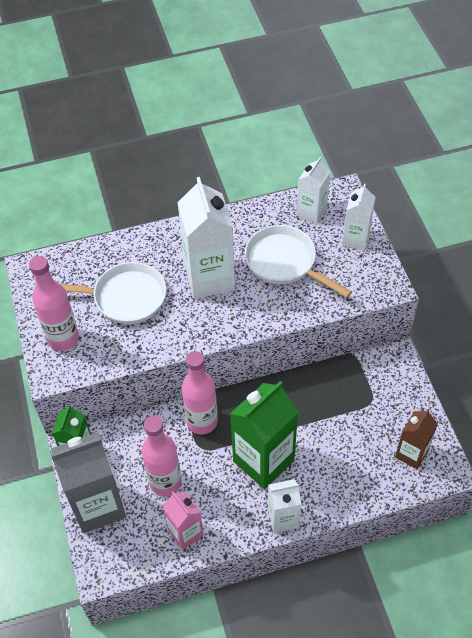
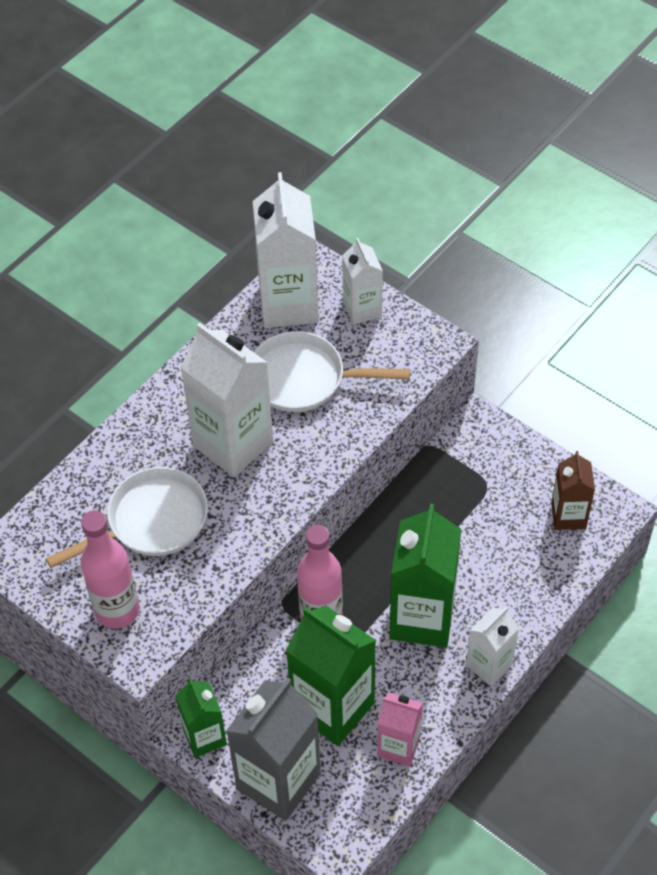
camera: 35 degrees left, 0 degrees up
pink bottle [142,416,182,496] -> green carton [286,605,376,746]
white carton [297,157,330,224] -> white carton [253,172,319,328], size x1.76

